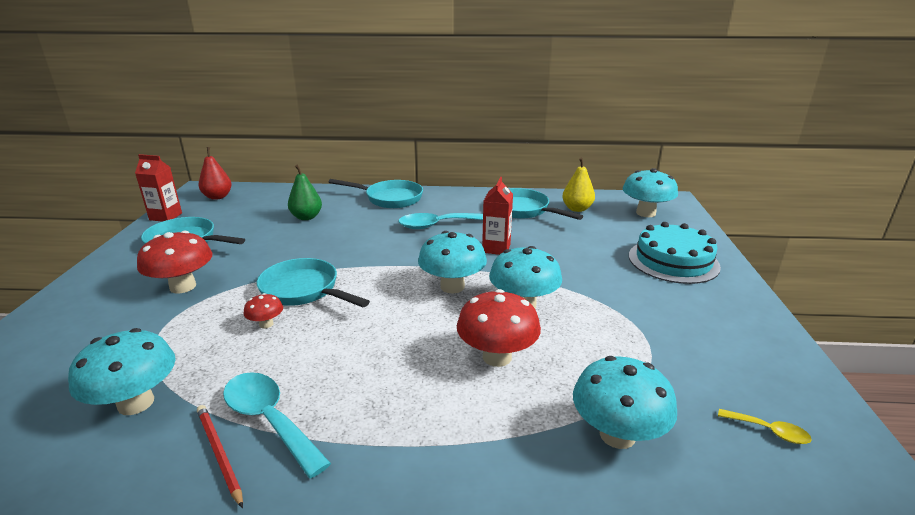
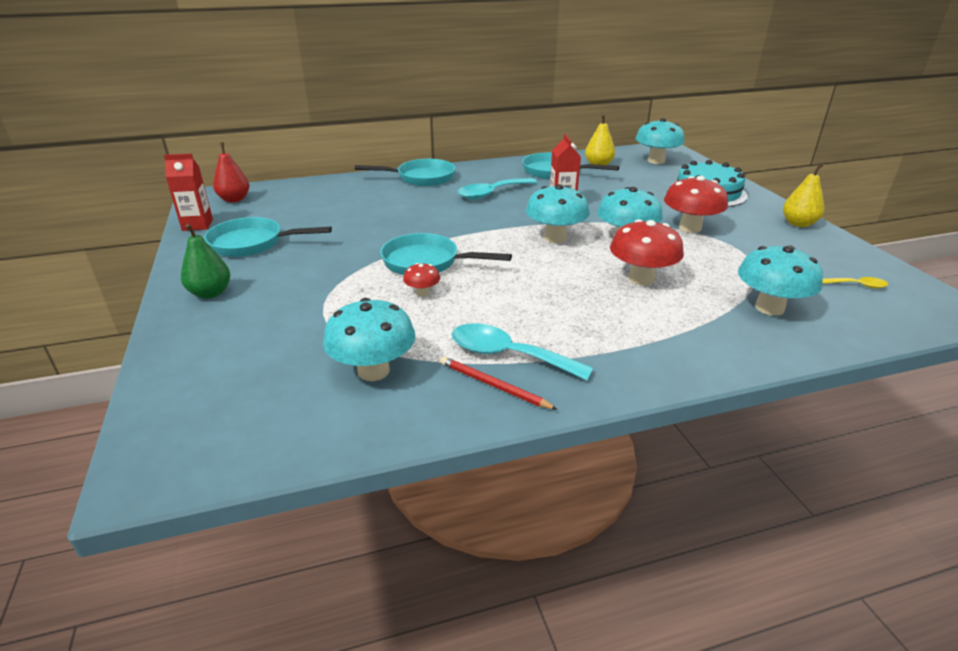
camera: 20 degrees left, 5 degrees up
red mushroom [137,231,213,293] -> red mushroom moved to [664,176,728,233]
green pear [288,165,322,220] -> green pear moved to [181,224,230,299]
none -> yellow pear [783,163,824,227]

